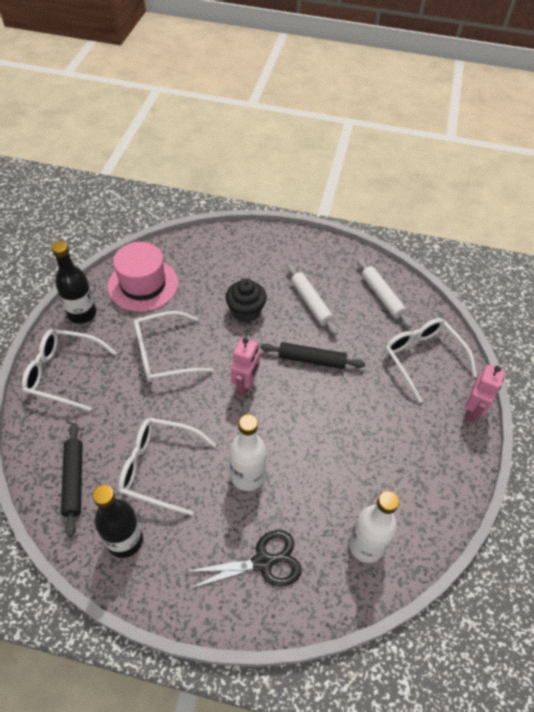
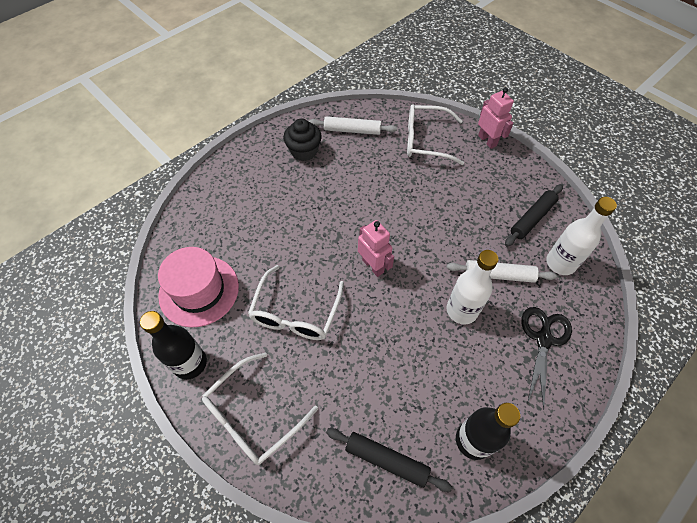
camera: 55 degrees left, 5 degrees up
white glasses [118,418,216,516] -> none
black cupcake [225,279,267,322] -> black cupcake moved to [283,119,322,161]
black rolling pin [261,342,365,369] -> black rolling pin moved to [505,184,563,247]
white rolling pin [287,264,338,335] -> white rolling pin moved to [447,260,557,283]

